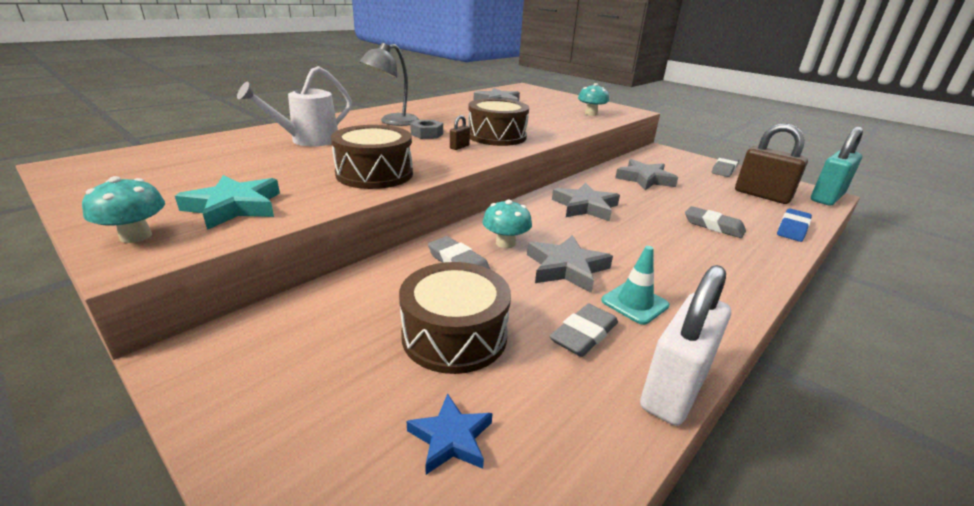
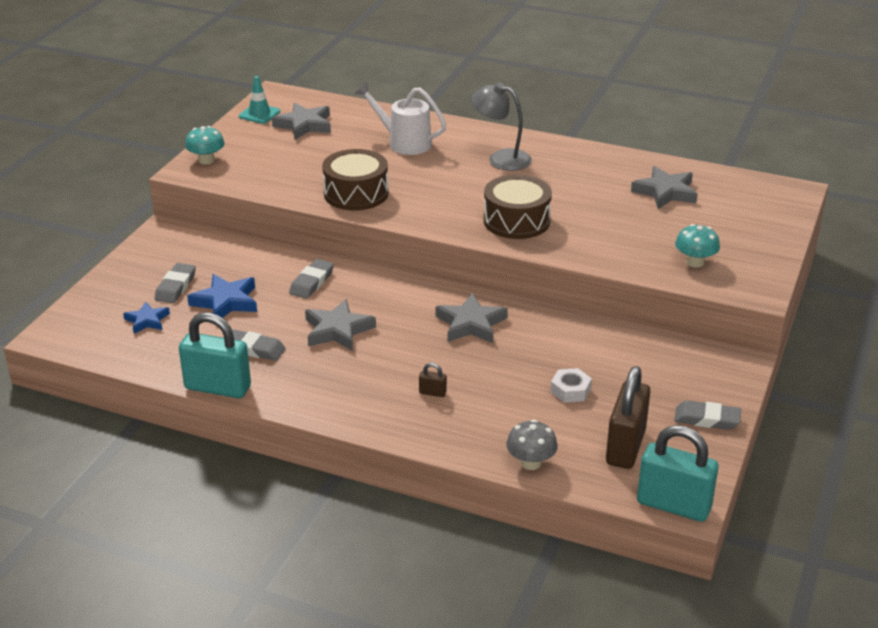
camera: 70 degrees right, 5 degrees up
turquoise star [175,175,280,230] -> none
brown drum [399,262,511,374] -> blue star [187,274,257,318]
grey nut [410,120,443,139] -> none
brown padlock [450,115,470,150] -> brown padlock moved to [419,363,447,397]
turquoise mushroom [483,200,532,248] -> none
turquoise traffic cone [601,246,670,325] -> turquoise traffic cone moved to [239,76,280,124]
grey star [615,159,678,190] -> grey star moved to [272,103,331,140]
white padlock [640,265,731,426] -> turquoise padlock [179,313,251,398]
grey eraser [685,206,746,238] -> grey eraser moved to [155,263,196,303]
blue eraser [777,208,812,242] -> grey mushroom [506,420,558,470]
none -> white nut [551,368,592,403]

